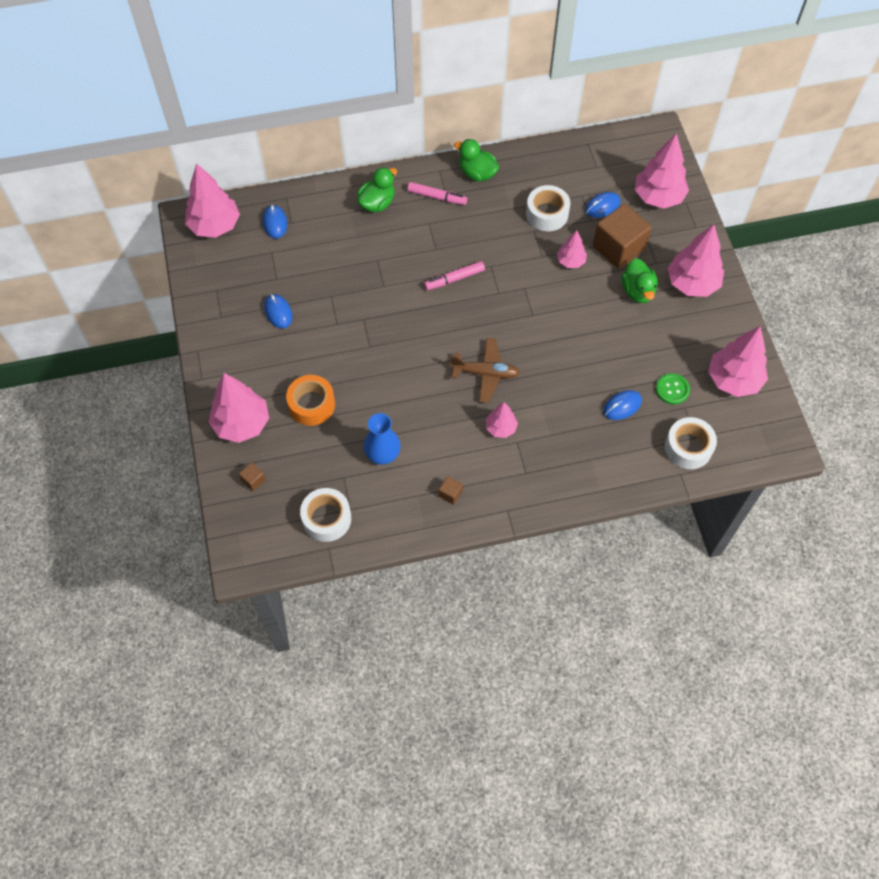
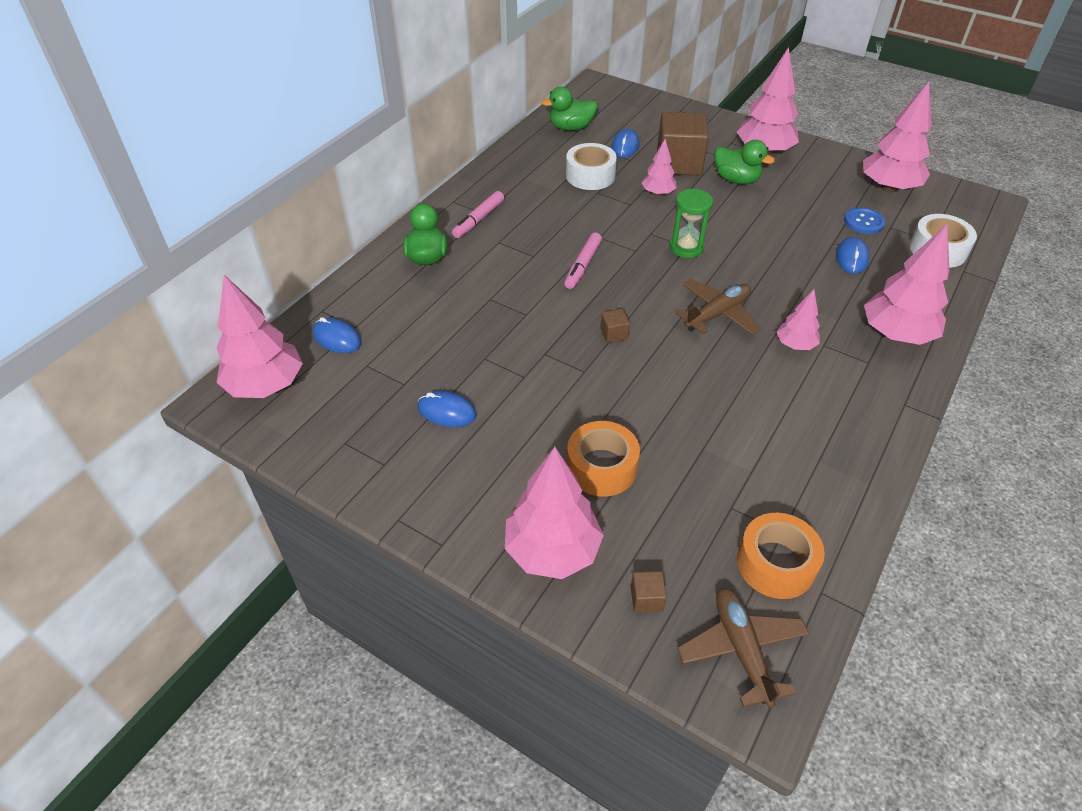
camera: 45 degrees left, 15 degrees down
white tape [300,488,351,542] -> orange tape [737,513,825,599]
blue vase [364,413,401,465] -> none
pink marker [407,182,467,205] -> pink marker turned 150 degrees clockwise [452,191,504,238]
brown cube [439,476,463,505] -> brown cube moved to [600,309,630,343]
green duck [454,139,499,181] -> green duck moved to [541,87,597,131]
pink tree [635,133,689,209] -> pink tree moved to [864,223,949,345]
green button [656,373,690,404] -> blue button [844,207,885,234]
none -> green hourglass [669,188,713,258]
none -> brown plane [677,588,809,708]

